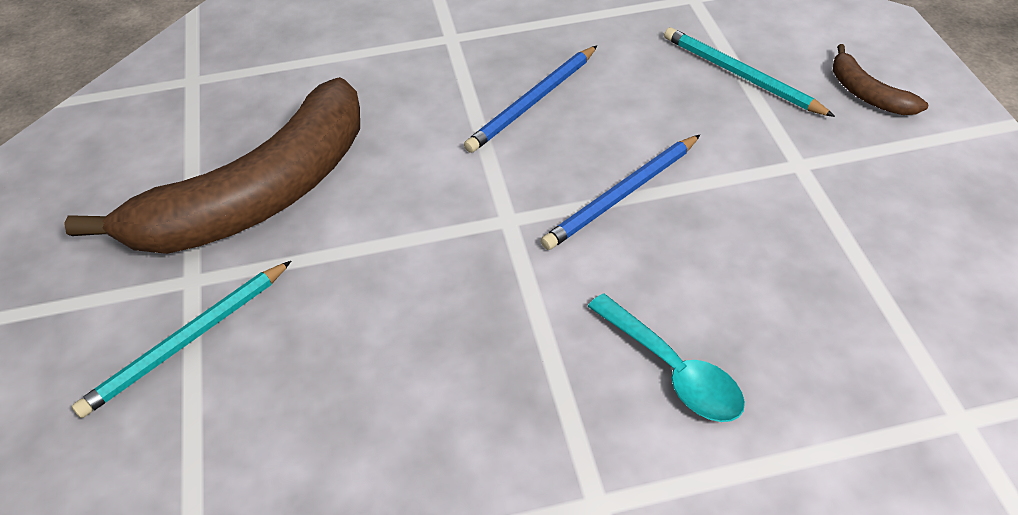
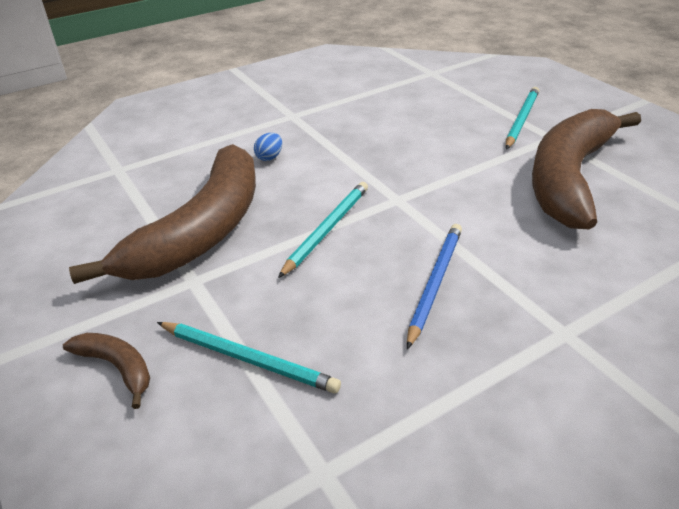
camera: 160 degrees right, 10 degrees down
blue pencil [541,135,700,250] -> turquoise pencil [278,182,368,278]
turquoise spoon [588,293,745,422] -> blue egg [254,133,282,161]
none -> brown banana [69,144,256,284]

